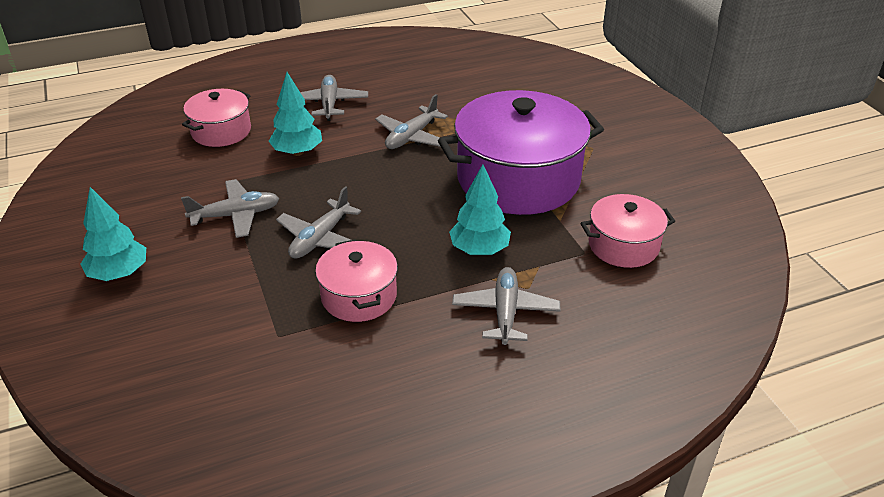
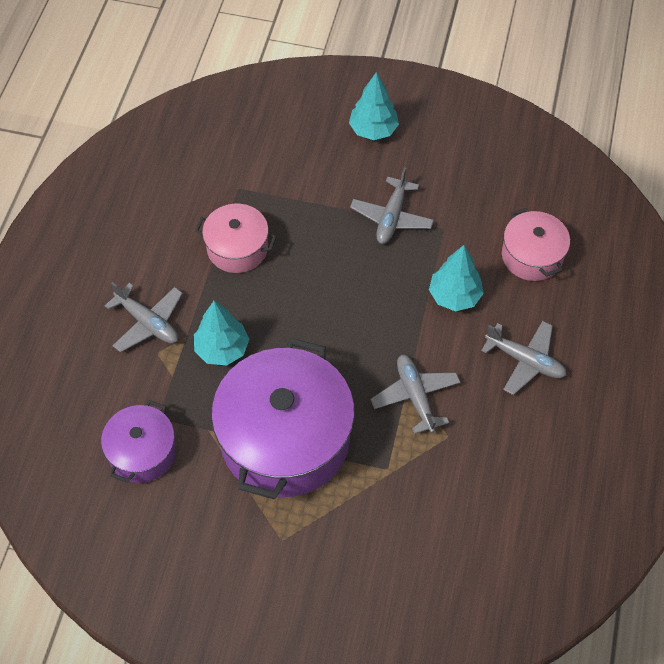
camera: 125 degrees right, 20 degrees up
grey plane [276,186,361,259] -> none
pink pot [581,194,675,268] -> purple pot [101,400,176,483]

